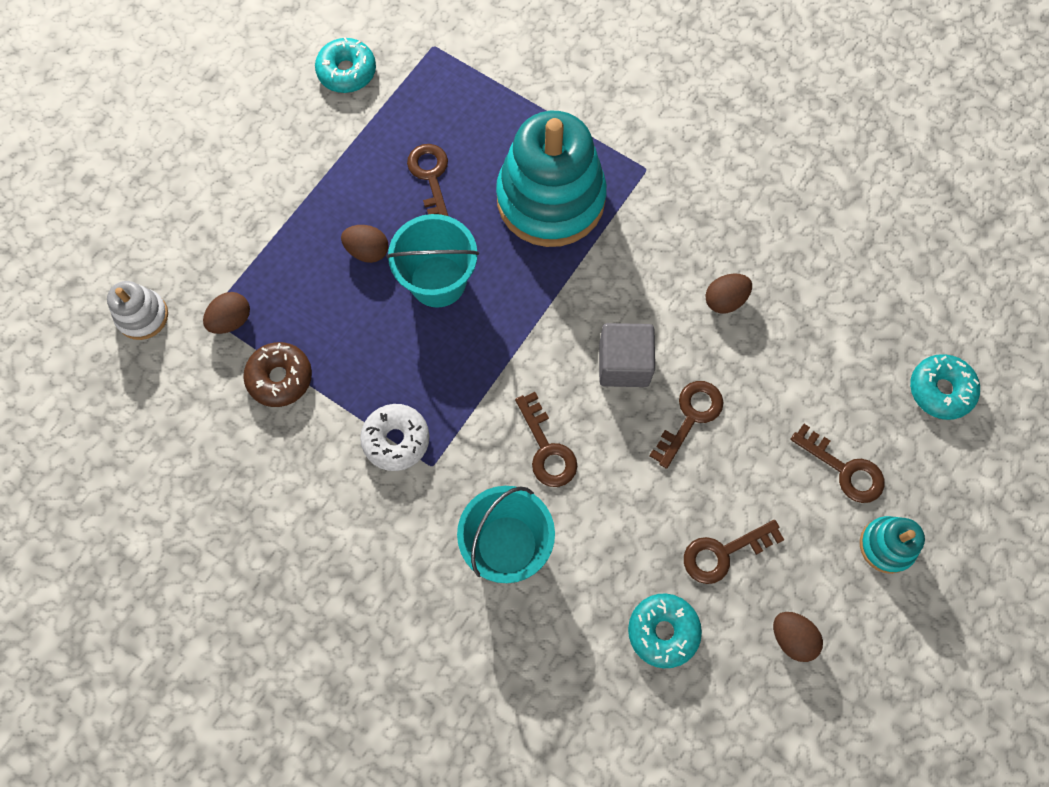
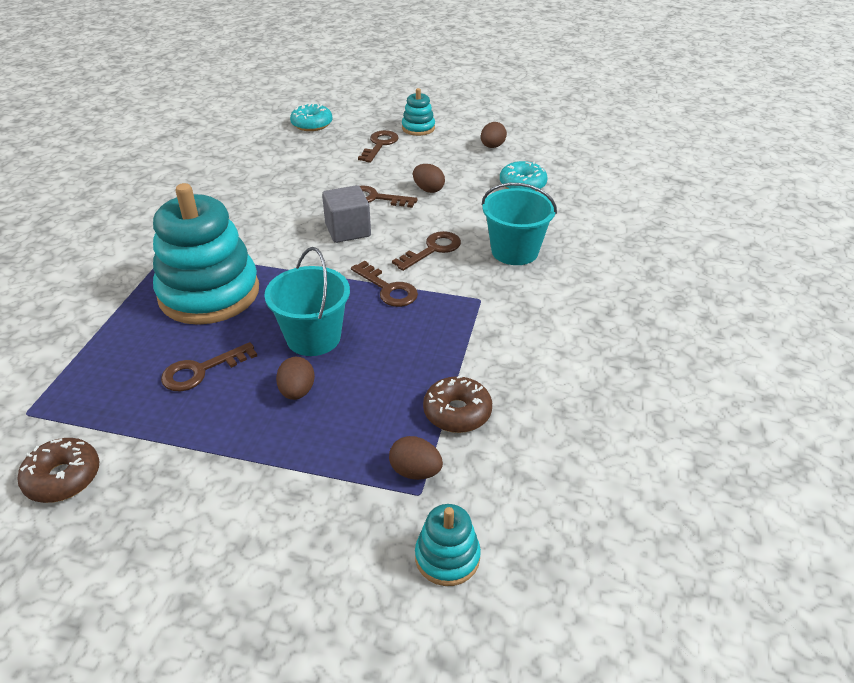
camera: 110 degrees left, 30 degrees down
white stacking toy [107,281,168,340] -> turquoise stacking toy [415,504,481,586]
turquoise donut [315,37,376,93] -> brown donut [17,438,99,503]
white donut [360,404,429,471] -> none
brown key [684,520,784,584] -> brown key moved to [351,261,418,307]
brown egg [705,274,752,314] -> brown egg moved to [413,164,445,193]

